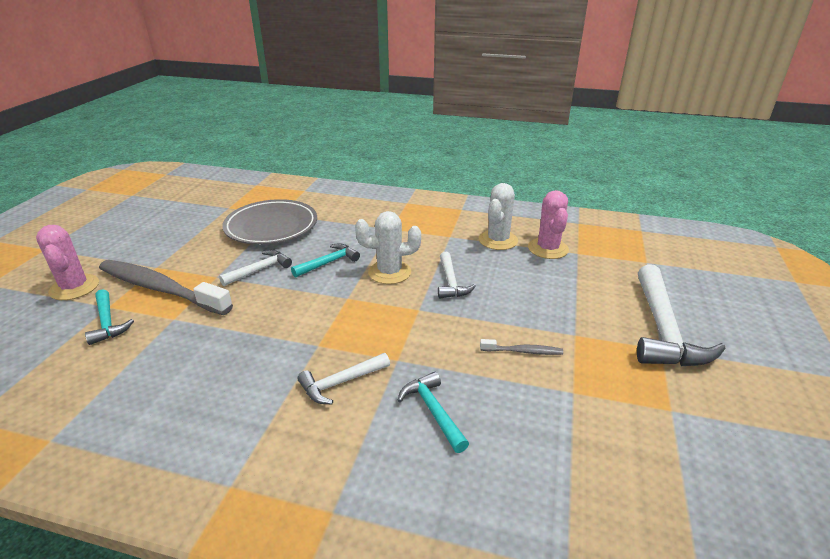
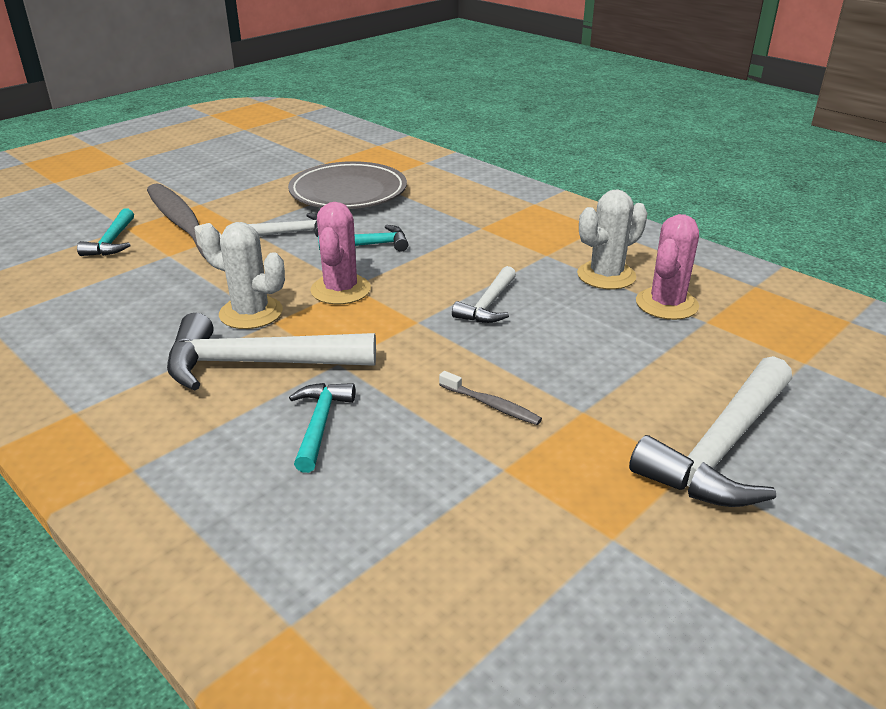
camera: 30 degrees right, 0 degrees up
pink cactus [36,225,99,300] -> pink cactus moved to [310,202,371,305]
white hammer [297,353,390,404] -> white hammer [167,313,376,391], size x1.84
white cactus [355,211,421,284] -> white cactus moved to [199,222,285,329]

